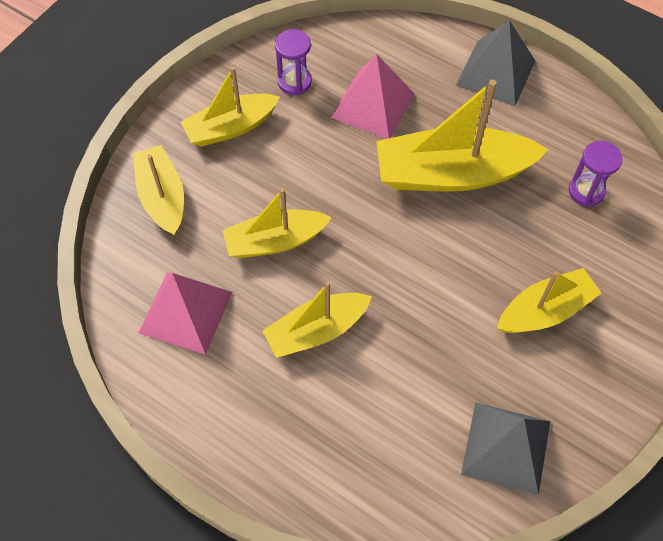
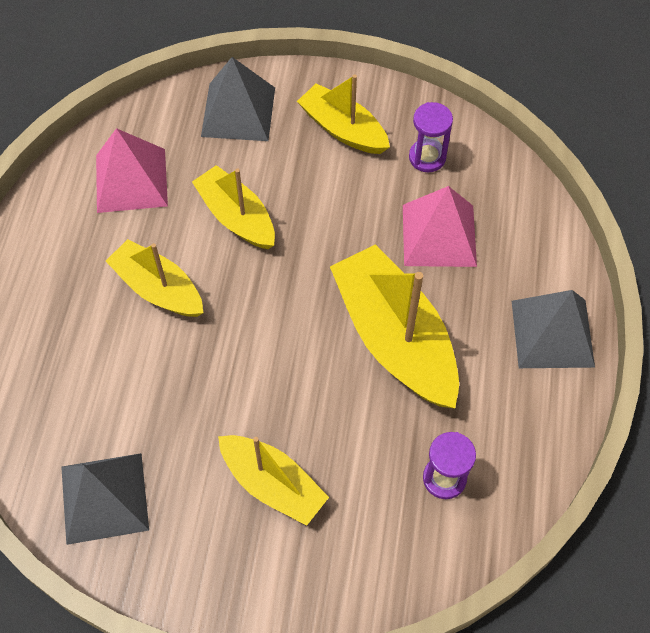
camera: 65 degrees right, 0 degrees up
yellow boat [133,145,184,236] -> grey pyramid [201,57,275,141]

